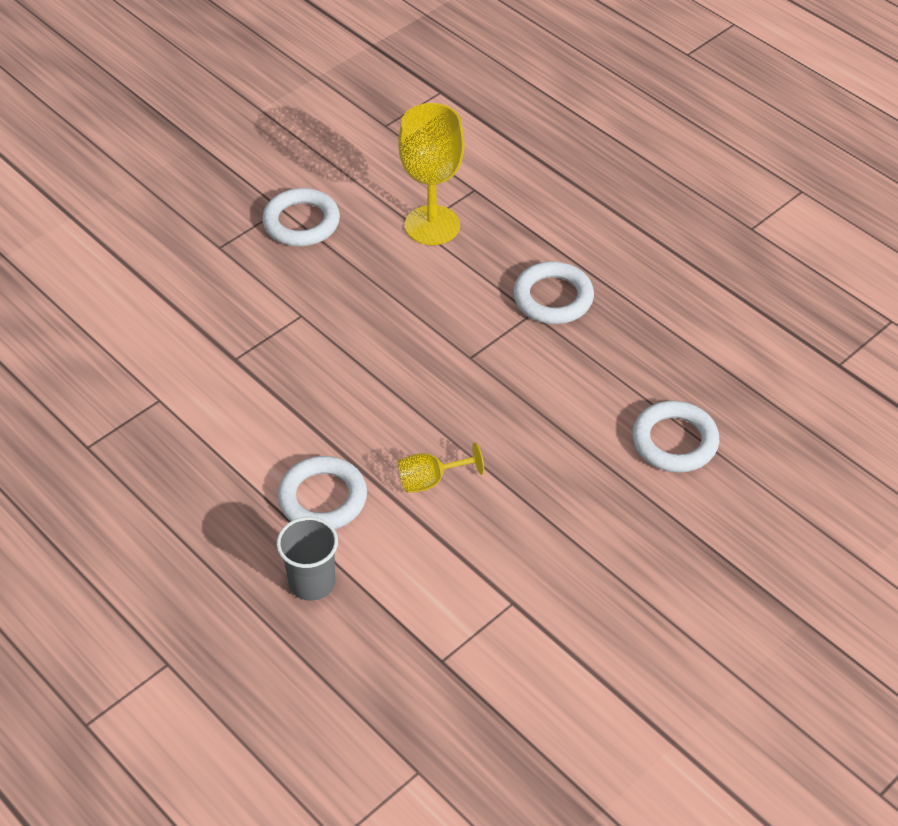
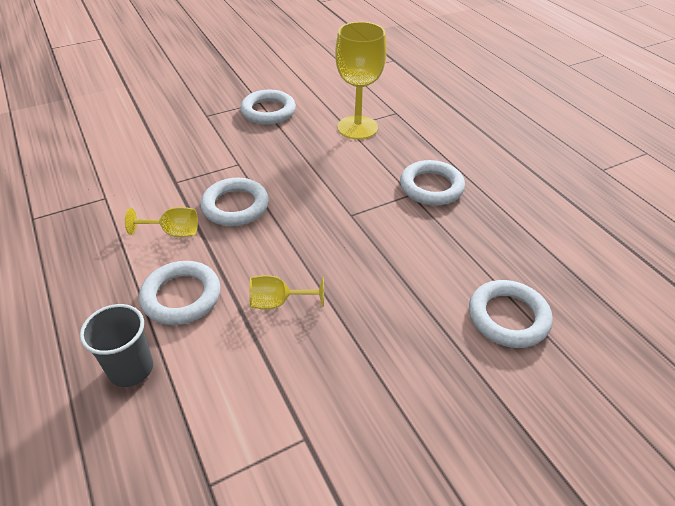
camera: 15 degrees right, 5 degrees down
none -> yellow goblet [125,207,198,237]
none -> white ring [200,178,269,226]

